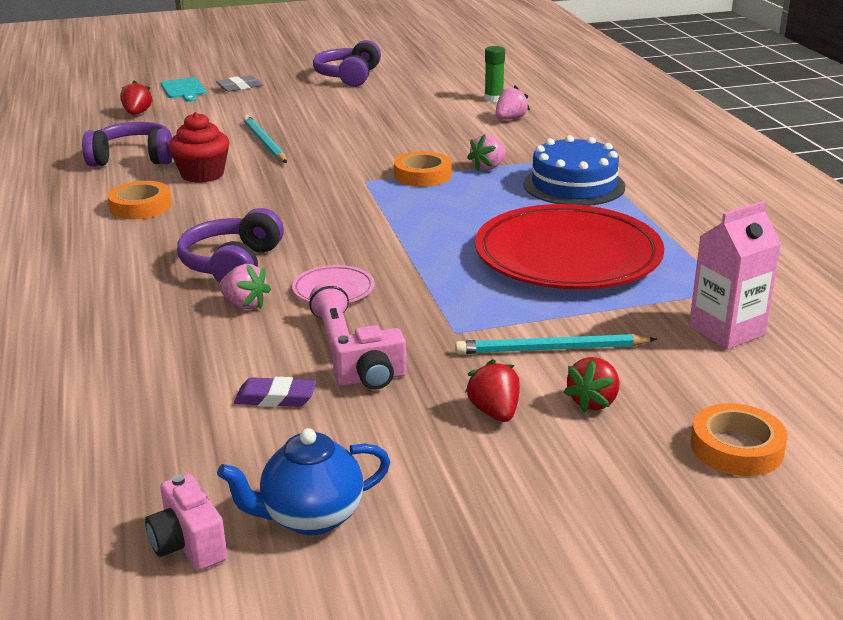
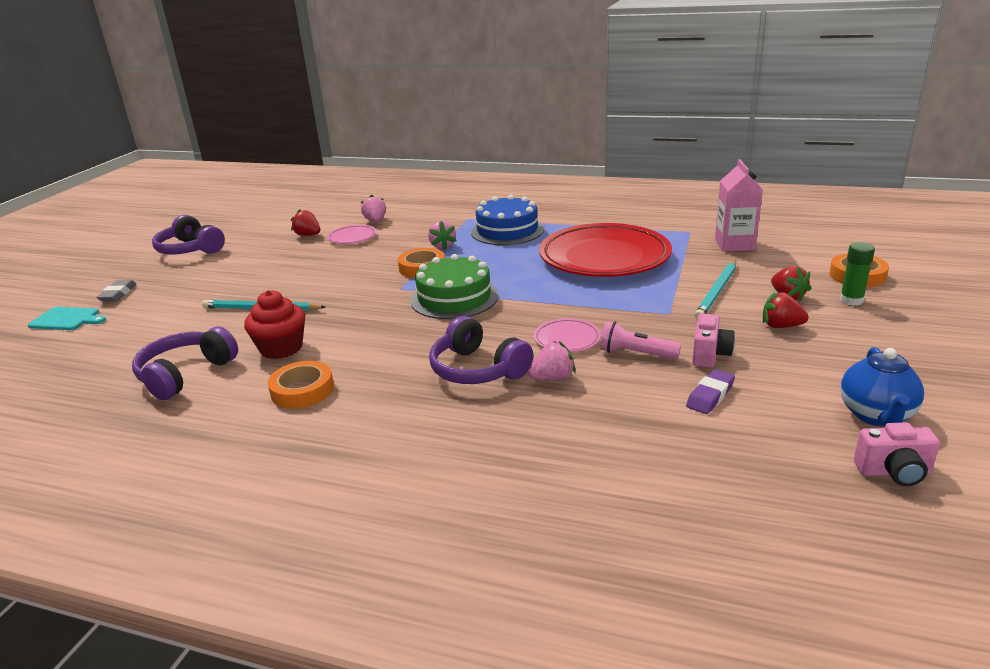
camera: 55 degrees left, 0 degrees up
red strawberry [120,80,153,115] -> red strawberry moved to [291,209,321,236]
green glue stick [484,46,505,102] -> green glue stick moved to [840,242,875,306]
none -> pink plate [327,225,376,244]
none -> green cake [411,254,499,319]

